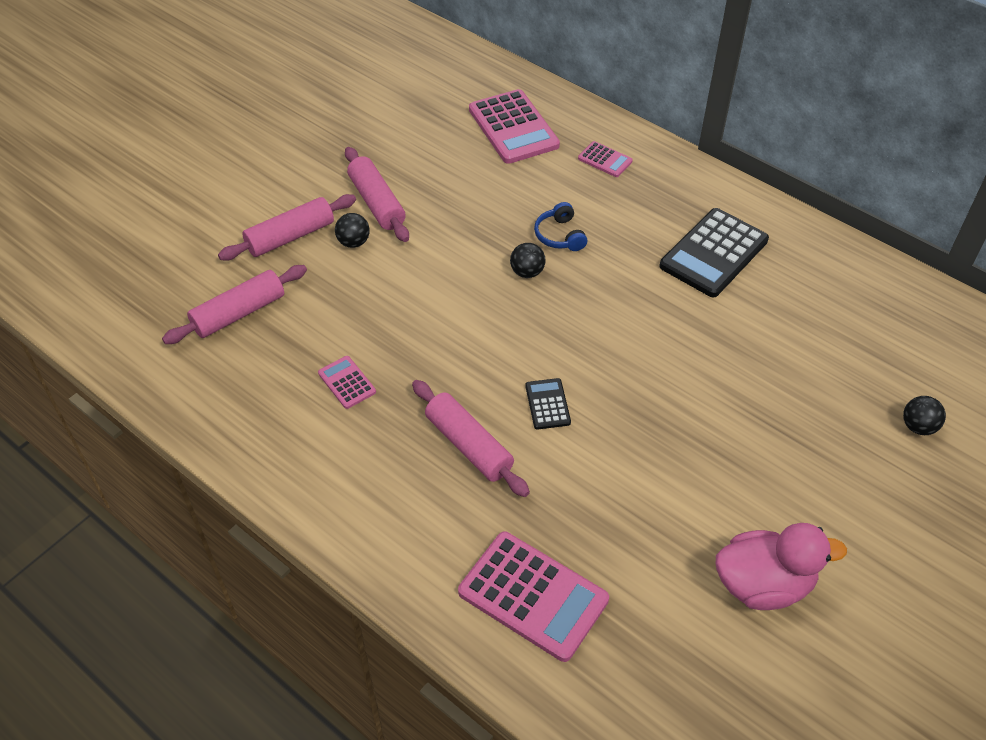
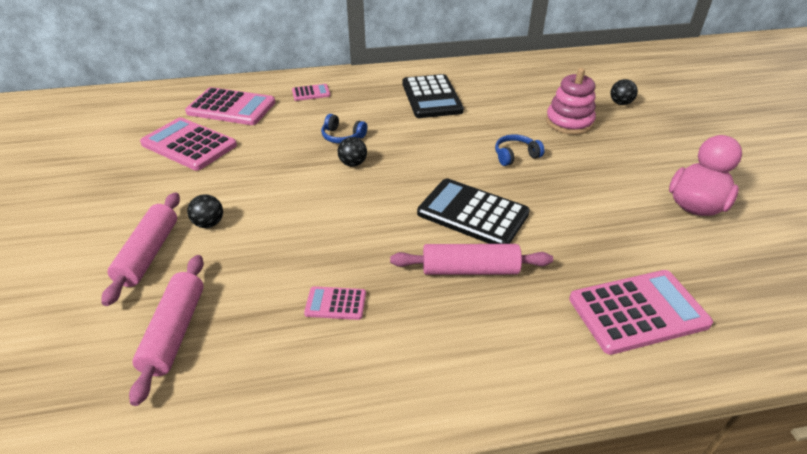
camera: 50 degrees left, 10 degrees down
pink rolling pin [345,147,409,242] -> none
black calculator [525,378,571,430] -> black calculator [417,178,530,244], size x2.03
none -> pink calculator [140,117,237,171]
none -> blue headphones [495,134,545,166]
none -> pink stacking toy [546,68,596,135]

